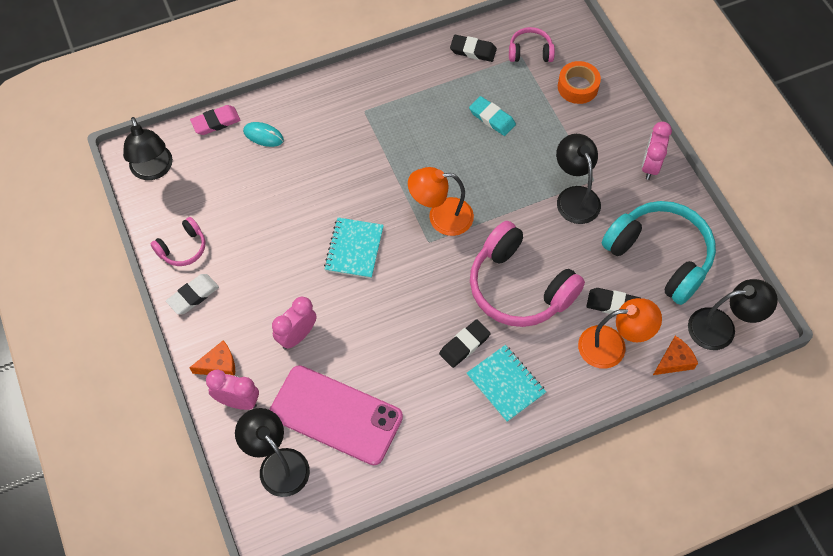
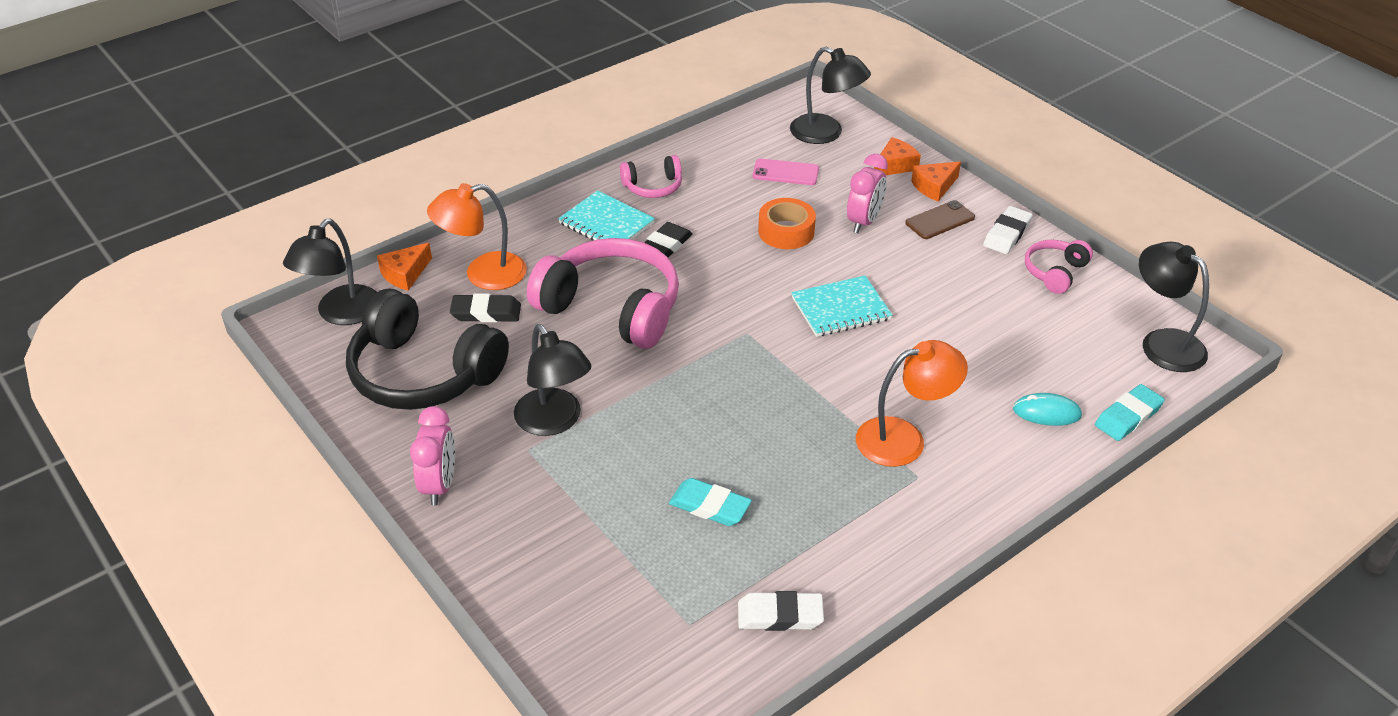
camera: 165 degrees right, 20 degrees down
pink eraser [190,105,241,135] -> turquoise eraser [1095,384,1165,441]
pink clock [206,370,259,410] -> orange cheese [874,137,921,175]
pink phone [269,365,403,465] -> pink phone [753,159,819,185], size x0.46
turquoise notebook [324,217,384,279] -> turquoise notebook turned 75 degrees clockwise [791,276,892,337]
orange lamp [408,167,474,236] -> orange lamp moved to [856,340,968,467]
black eraser [450,35,497,62] -> white eraser [738,591,824,631]
pink headphones [509,27,555,62] -> pink headphones moved to [620,155,682,198]
orange tape [558,61,601,104] -> orange tape moved to [758,198,816,249]
turquoise headphones [602,201,716,305] -> black headphones [346,289,509,410]
black lamp [688,279,778,350] -> black lamp turned 45 degrees counterclockwise [283,219,377,325]
none -> brown phone [905,200,975,239]

